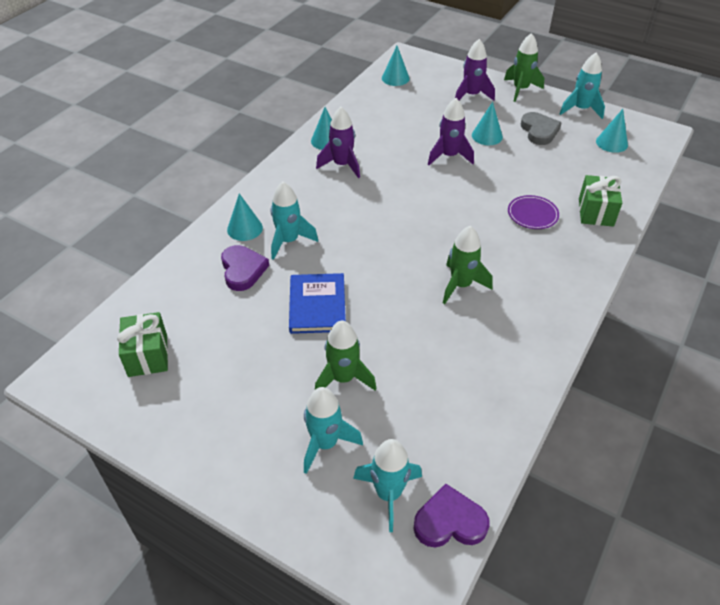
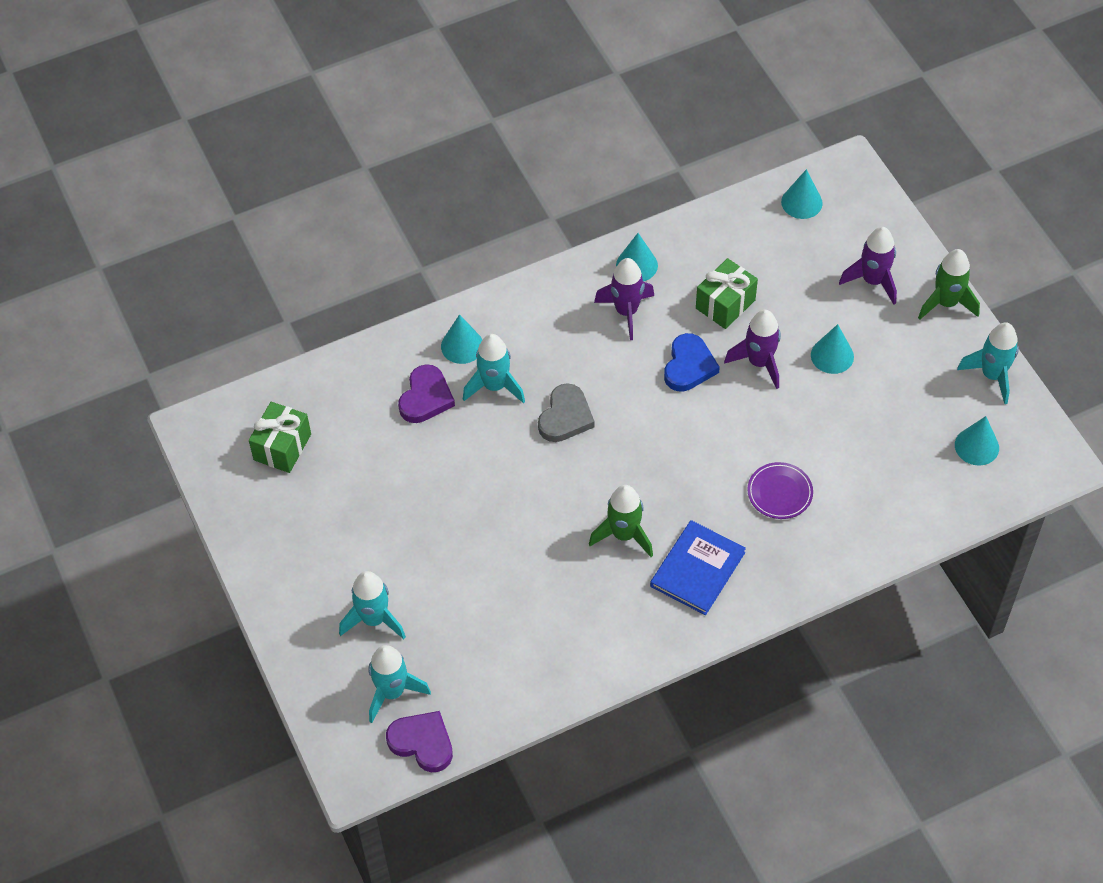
camera: 35 degrees right, 10 degrees up
blue book [289,273,346,334] -> blue book moved to [650,520,746,615]
green rocket [315,320,377,391] -> none
grey heart [521,112,562,145] -> grey heart moved to [538,383,595,442]
green gift [579,175,622,227] -> green gift moved to [696,258,758,329]
none -> blue heart [664,333,720,392]

